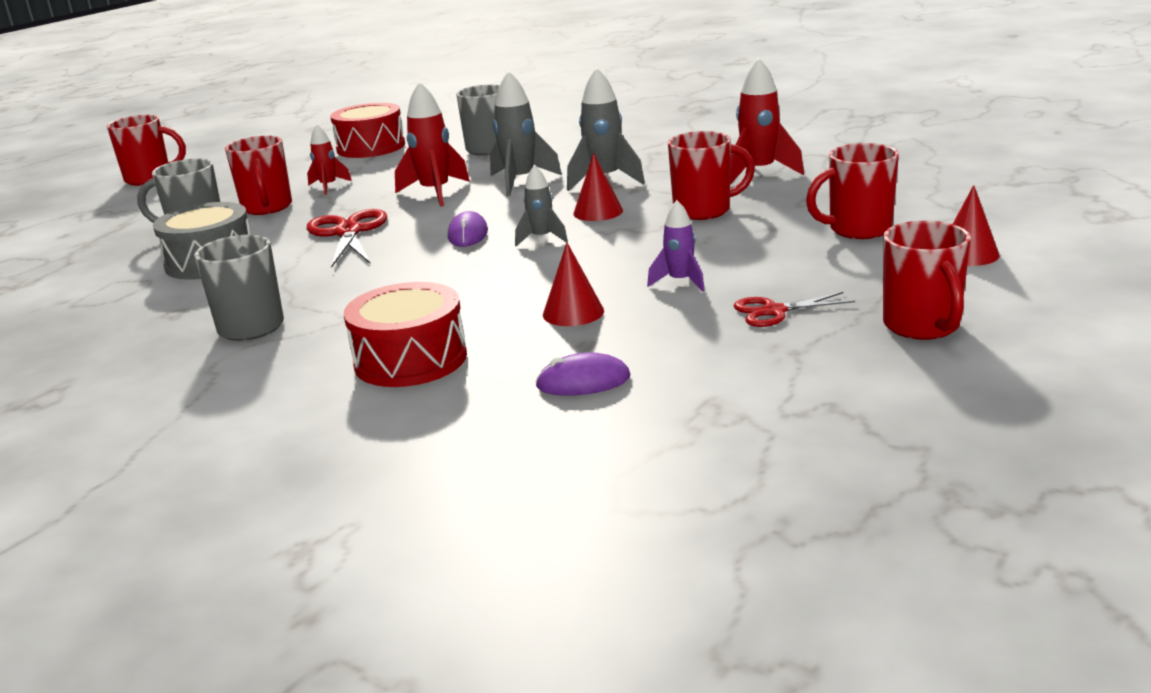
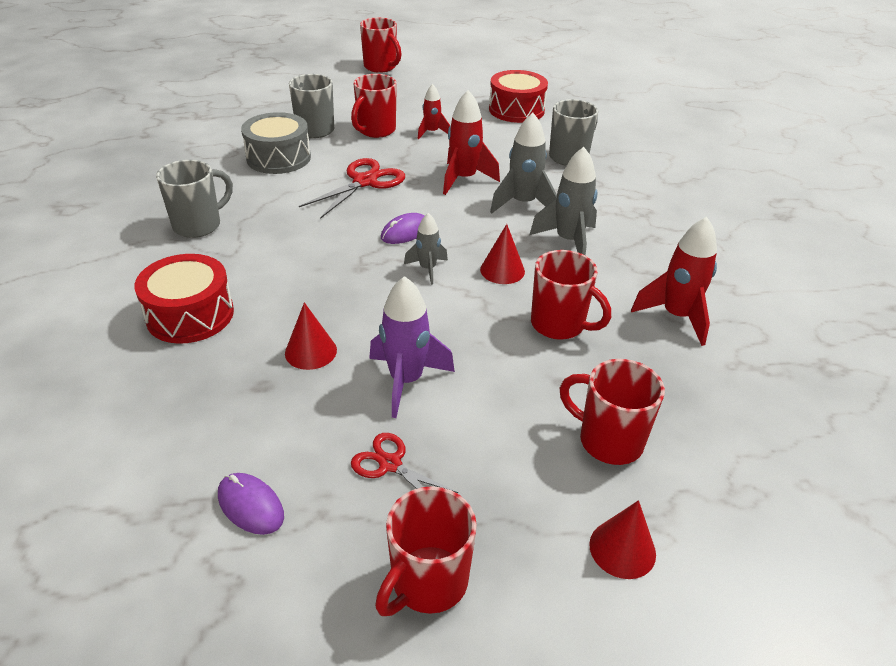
camera: 45 degrees right, 15 degrees up
purple mouse [535,352,630,396] -> purple mouse moved to [218,473,284,535]
purple rocket [647,200,705,292] -> purple rocket [369,276,455,418], size x1.67

